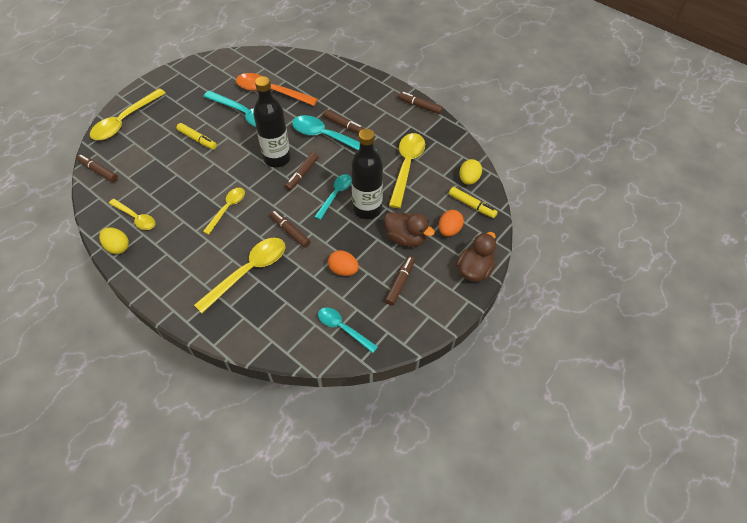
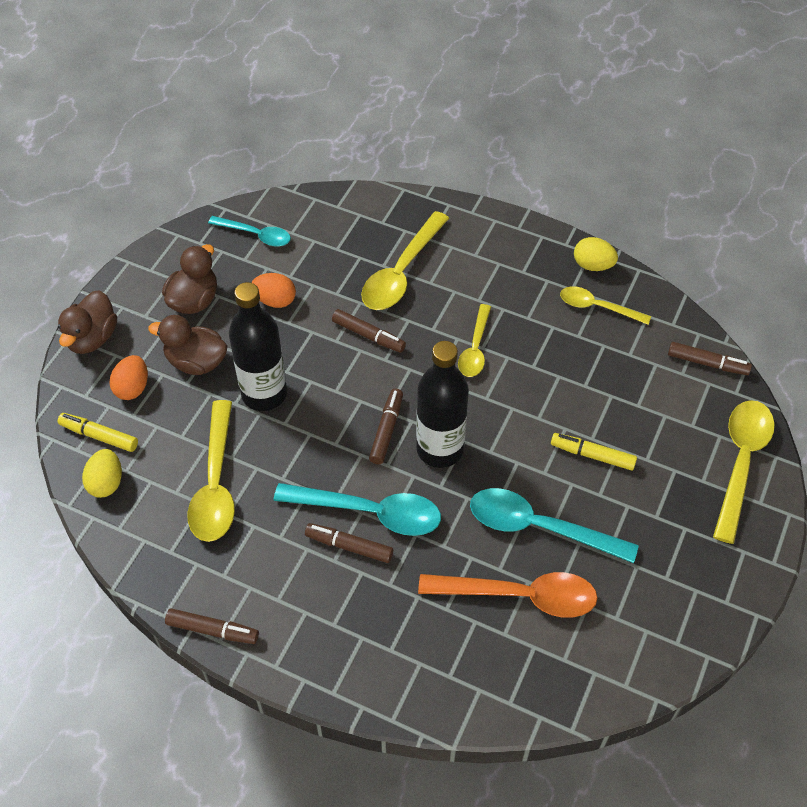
camera: 165 degrees right, 0 degrees up
turquoise spoon [314,174,352,220] -> none
brown marker [385,256,415,306] -> brown duck [162,244,217,314]

